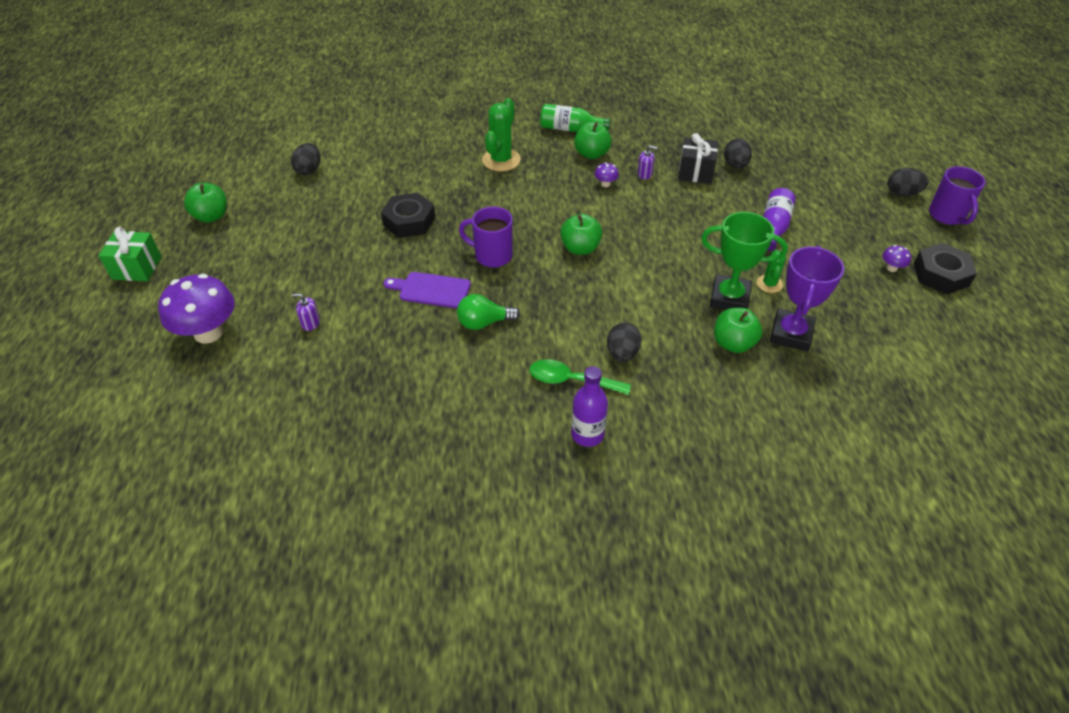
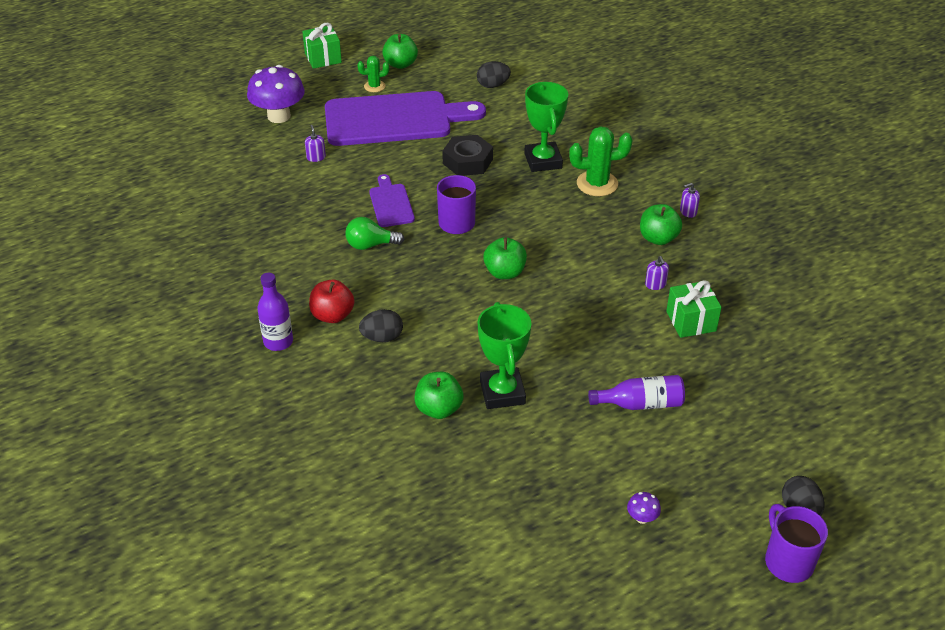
camera: 65 degrees right, 5 degrees down
green light bulb [457,294,520,330] -> green light bulb turned 60 degrees counterclockwise [345,217,404,250]
green spoon [530,359,631,395] -> red apple [309,279,354,323]
green bottle [540,104,610,132] -> purple soap dispenser [680,183,700,218]
purple mushroom [594,162,619,187] -> none
black gift [678,133,718,184] -> green gift [666,280,722,338]
black egg [724,138,752,168] -> none
green cactus [757,250,786,293] -> green cactus moved to [357,56,389,92]
purple trophy [770,246,844,351] -> none
black nut [914,243,977,294] -> none
purple mug [929,166,985,225] -> purple mug turned 105 degrees clockwise [765,504,828,583]
none -> purple cutting board [325,91,486,146]
none -> green trophy [524,82,568,172]

